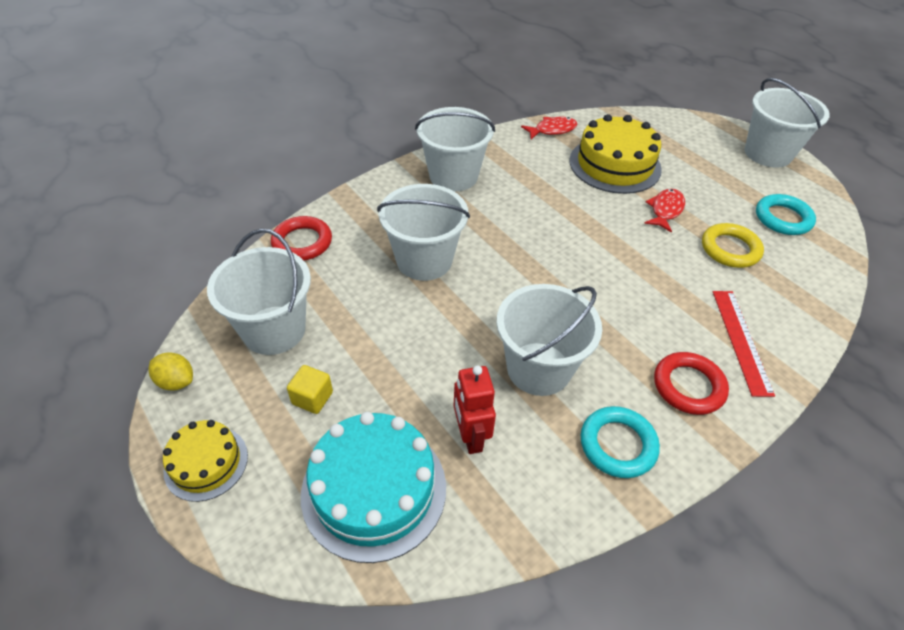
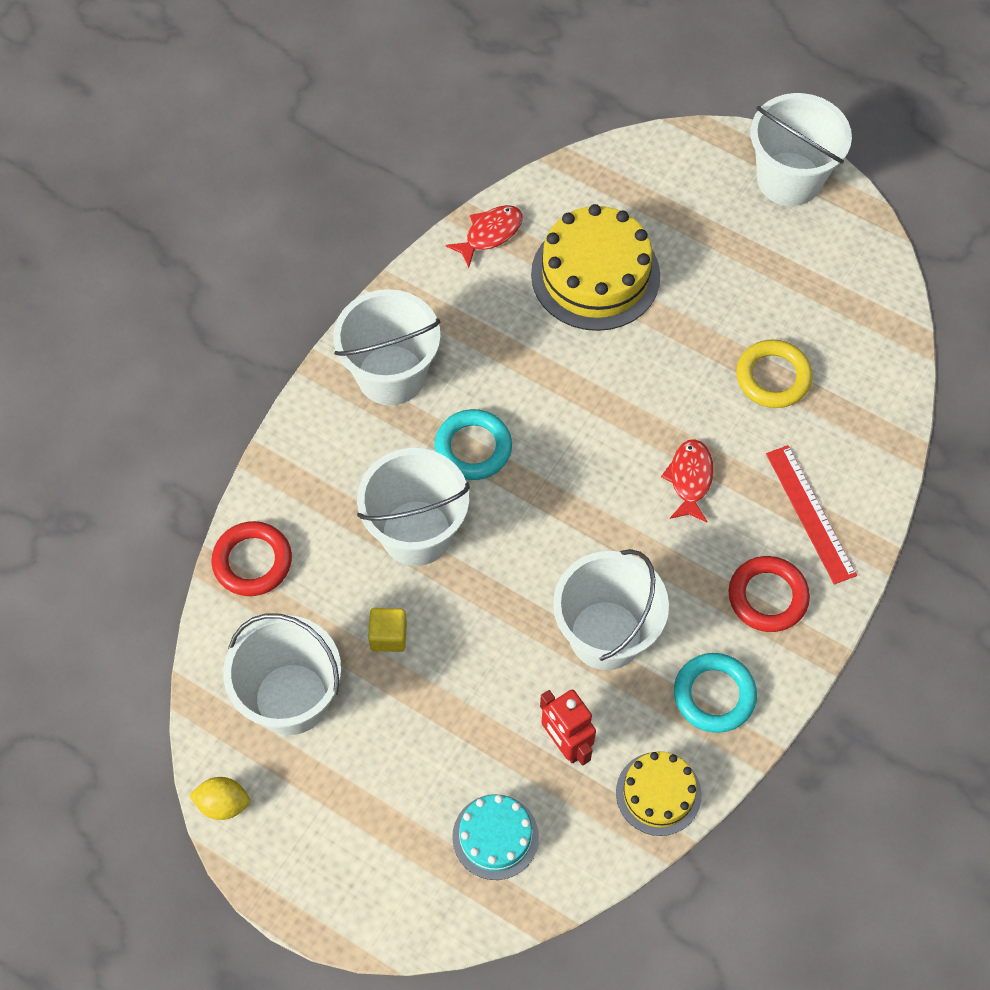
camera: 20 degrees left, 15 degrees up
yellow cake [163,420,248,502] -> yellow cake moved to [616,751,701,836]
yellow cube [287,365,333,414] -> yellow cube moved to [368,608,407,652]
turquoise cake [301,412,446,563] -> turquoise cake [452,794,539,880], size x0.57
red fish [644,189,685,233] -> red fish moved to [661,439,714,523]
turquoise ring [756,194,816,235] -> turquoise ring moved to [434,409,512,480]

